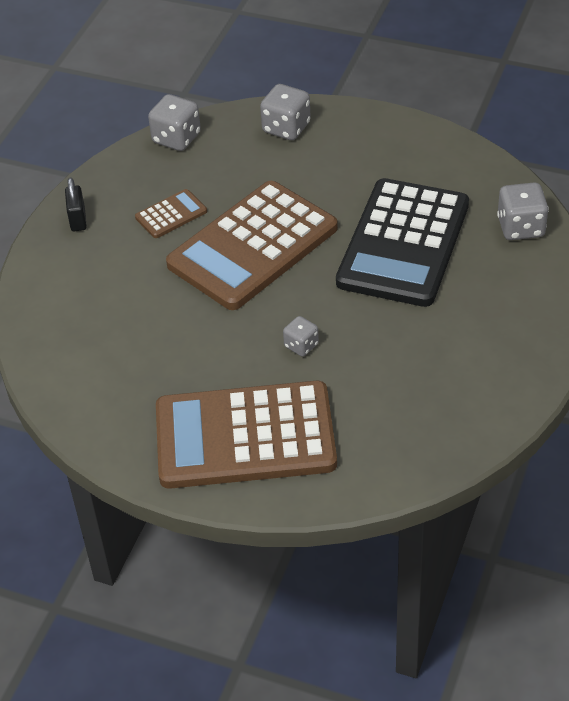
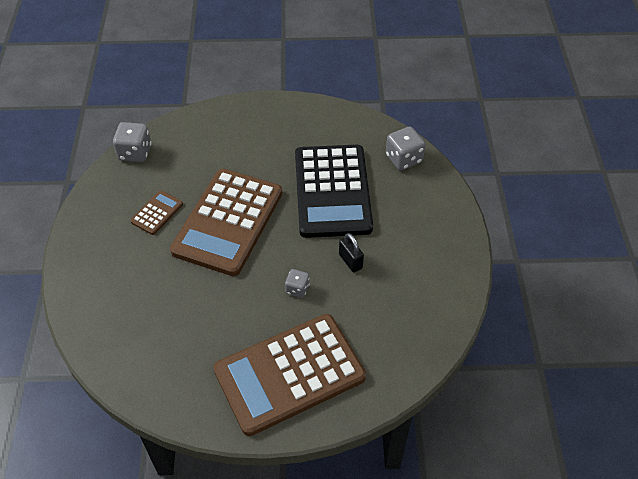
camera: 25 degrees left, 5 degrees up
black padlock [65,178,87,232] -> black padlock moved to [339,233,364,272]
grey dice [260,84,311,140] -> none

